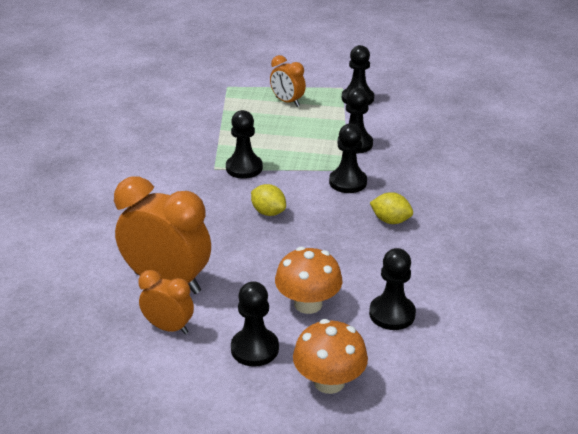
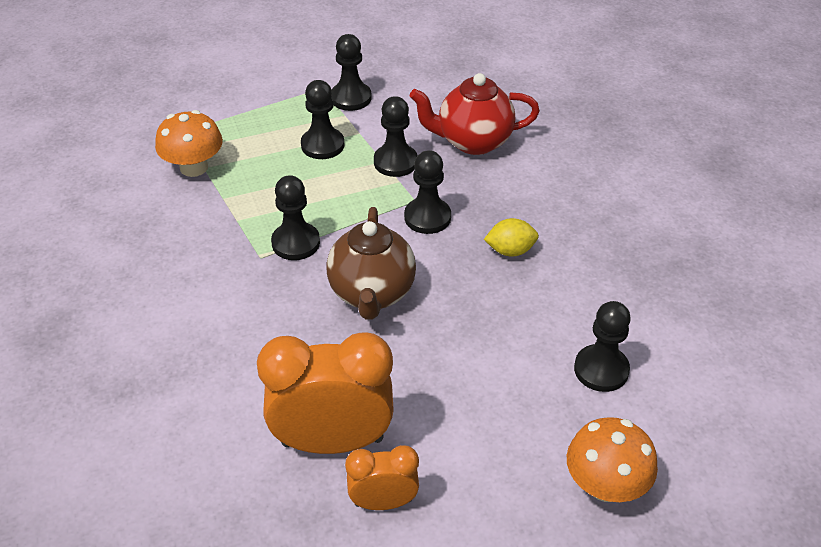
camera: 30 degrees left, 10 degrees up
black pawn [231,281,279,367] -> black pawn moved to [301,80,344,159]
yellow lemon [251,184,286,216] -> brown teapot [326,207,416,320]
orange clock [270,55,306,107] -> none
orange mushroom [275,247,343,314] -> orange mushroom moved to [155,110,223,177]
none -> red teapot [410,73,540,155]

